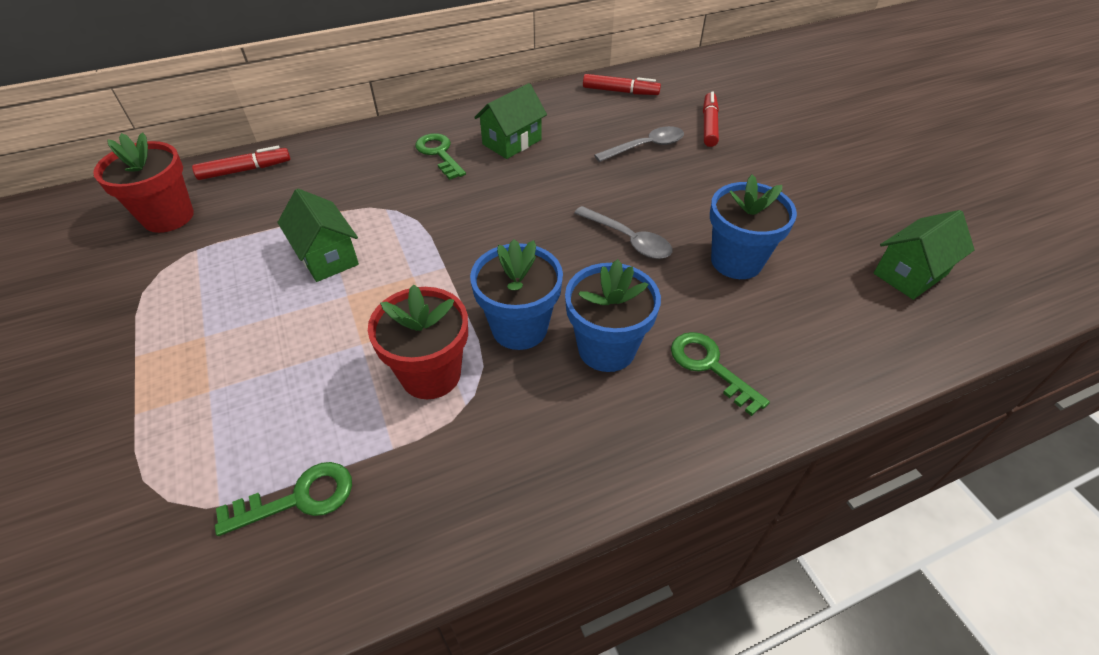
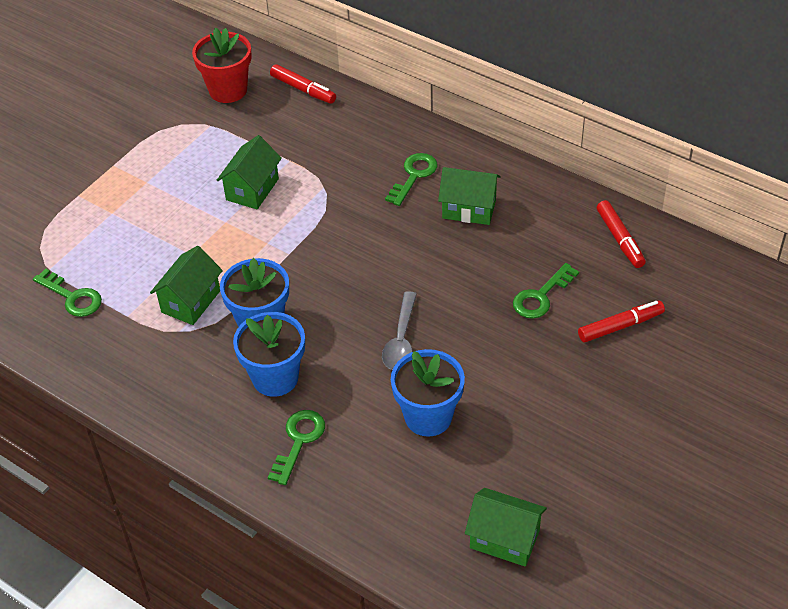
camera: 60 degrees right, 0 degrees up
red flower pot [368,285,468,399] -> green house [150,246,223,325]
grey spoon [594,126,684,162] -> green key [513,263,579,319]

